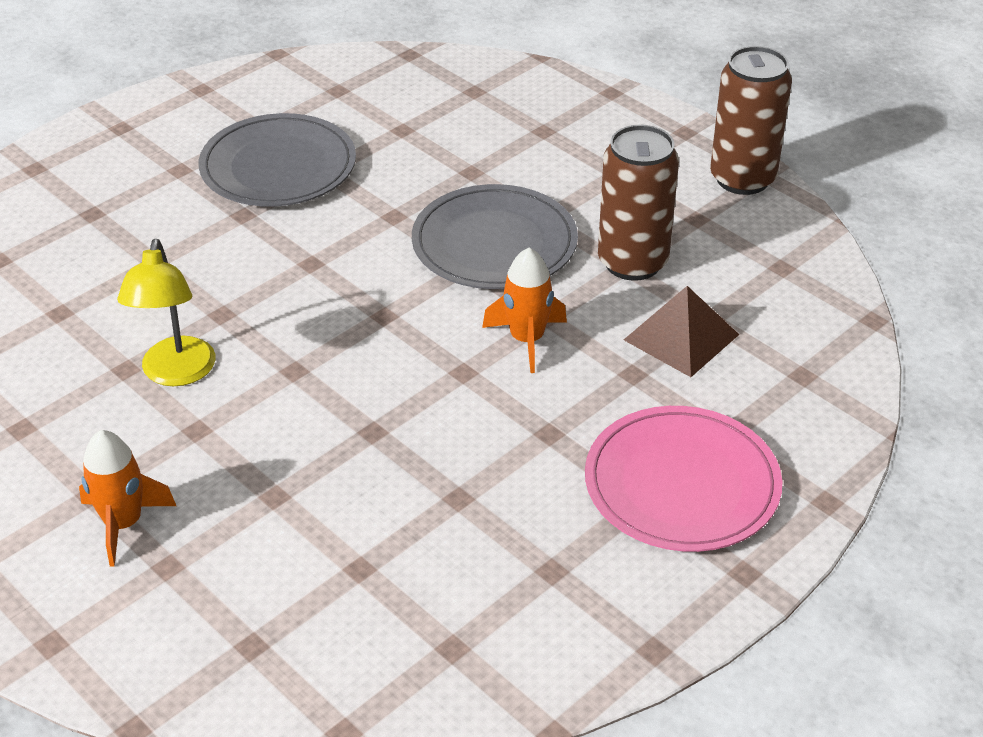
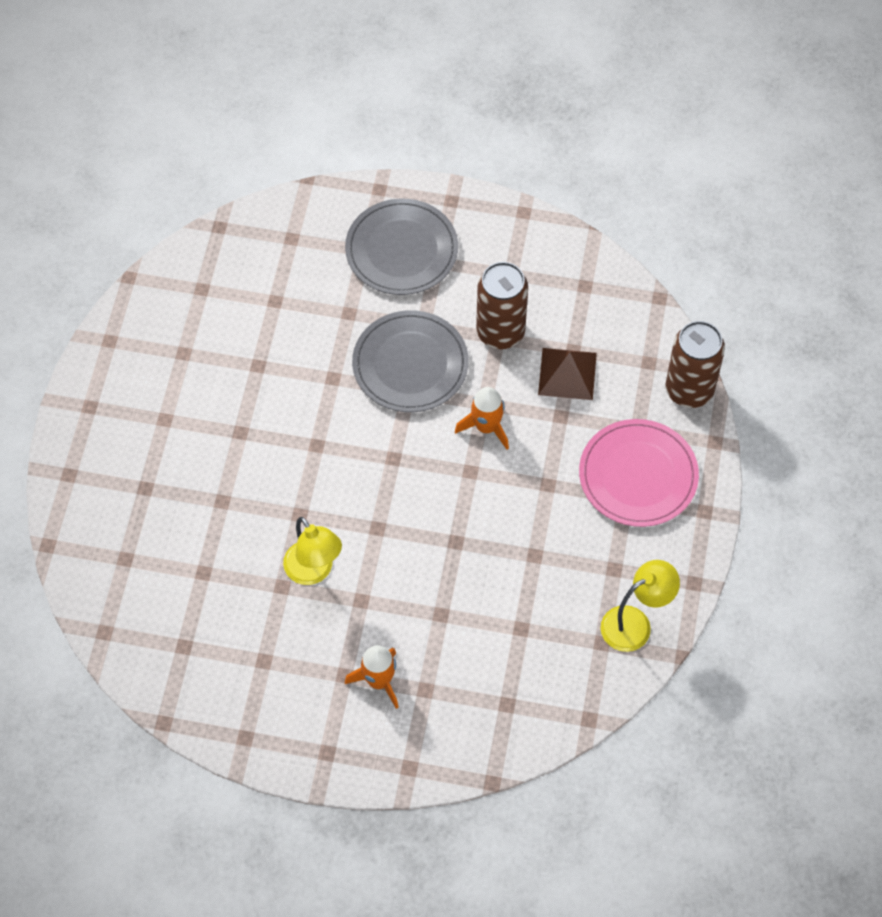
camera: 35 degrees left, 20 degrees up
grey plate [199,113,356,207] -> grey plate moved to [345,199,458,295]
brown can [710,46,792,195] -> brown can moved to [666,321,725,408]
none -> yellow lamp [601,560,680,652]

